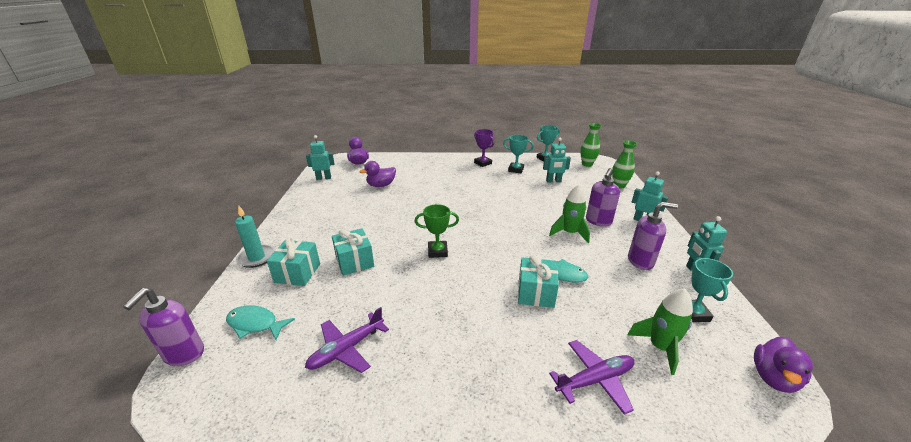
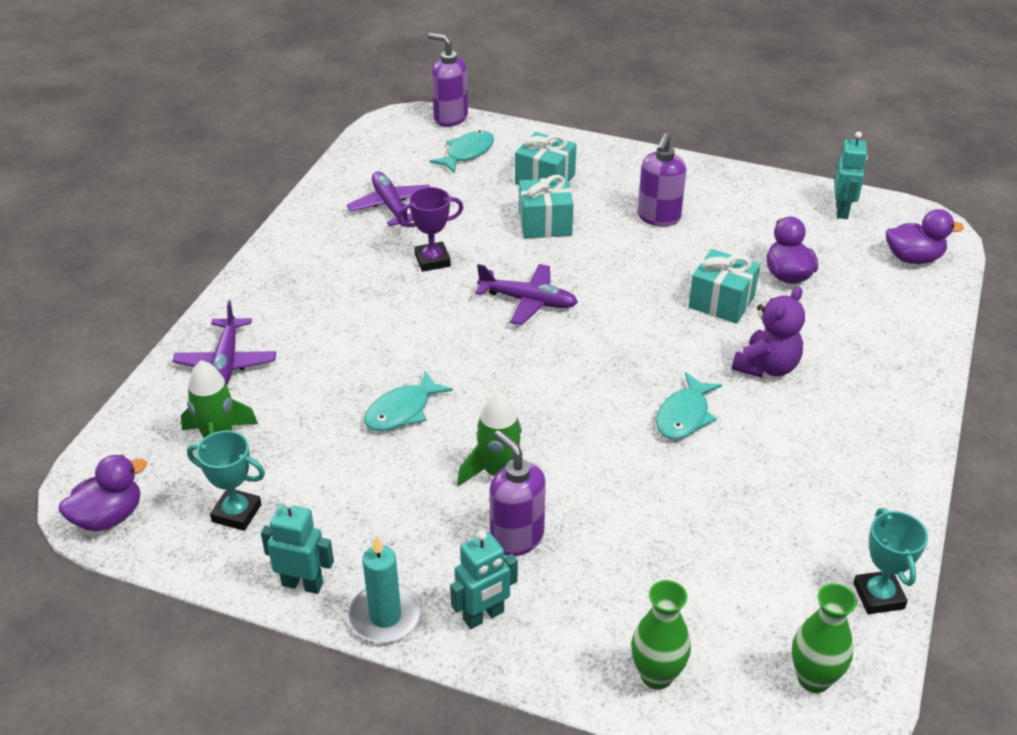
camera: 110 degrees right, 10 degrees up
turquoise candle [235,205,275,268] -> turquoise candle moved to [348,535,422,643]
green trophy [415,204,459,258] -> purple plane [475,264,578,325]
purple trophy [474,129,494,167] -> purple trophy moved to [397,187,464,272]
turquoise trophy [503,135,534,173] -> none
turquoise gift [518,255,559,308] -> turquoise gift moved to [688,249,760,324]
turquoise robot [543,138,571,182] -> none
purple soap dispenser [628,202,678,270] -> purple soap dispenser moved to [638,133,686,227]
purple duck [754,337,813,393] -> purple duck turned 90 degrees clockwise [59,455,147,531]
none -> turquoise fish [656,372,722,440]
none -> purple teddy bear [732,287,805,377]

